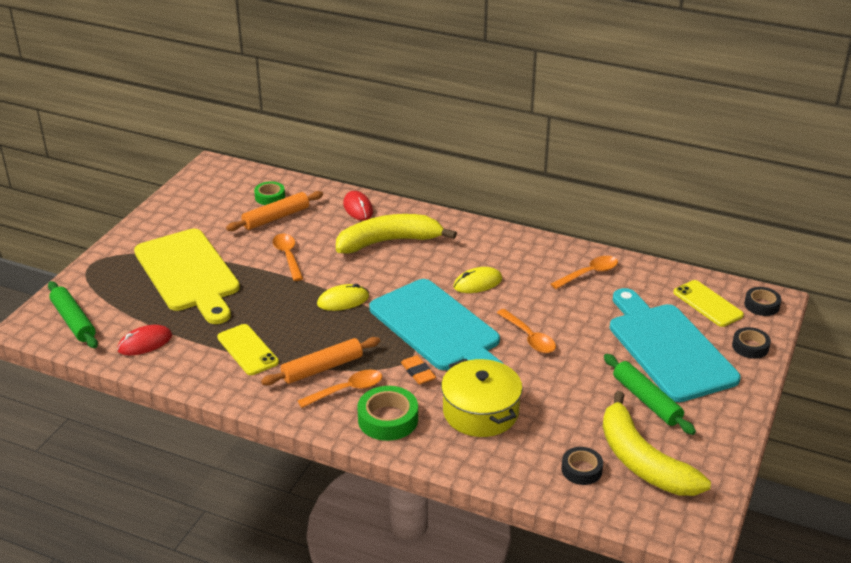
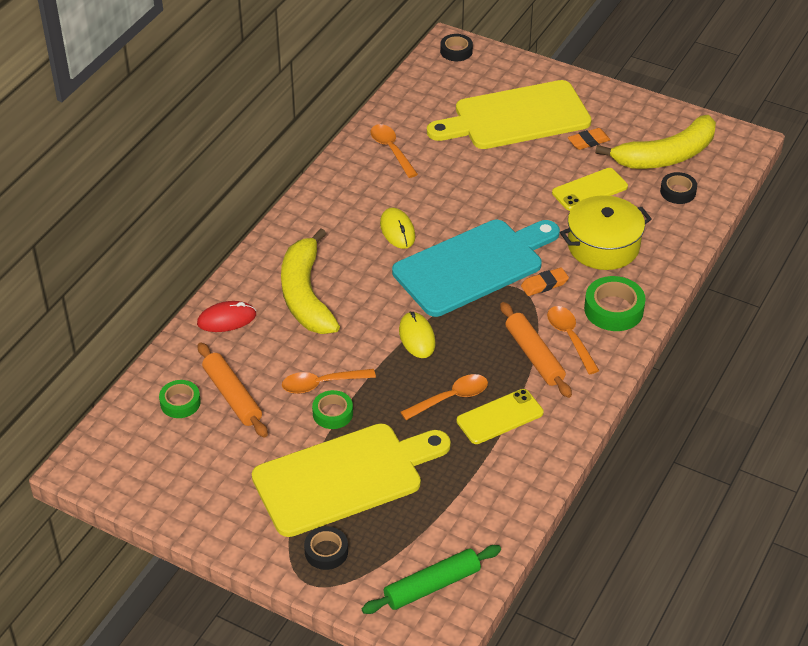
camera: 85 degrees left, 10 degrees up
red mouse [117,325,172,356] -> none
orange spoon [497,309,556,353] -> orange spoon moved to [400,374,488,420]
green rolling pin [604,354,696,435] -> orange eraser [568,128,610,150]
turquoise cutting board [610,288,741,402] -> yellow cutting board [427,80,592,149]
yellow phone [673,280,744,327] -> yellow phone moved to [552,168,628,211]
black tape [732,327,771,359] -> black tape moved to [304,526,348,570]
none -> green tape [312,390,353,429]

